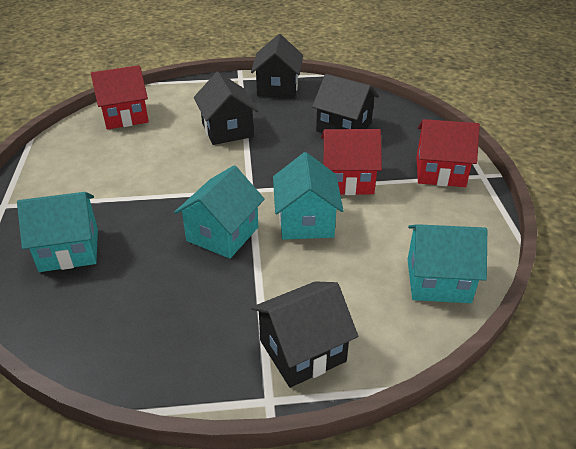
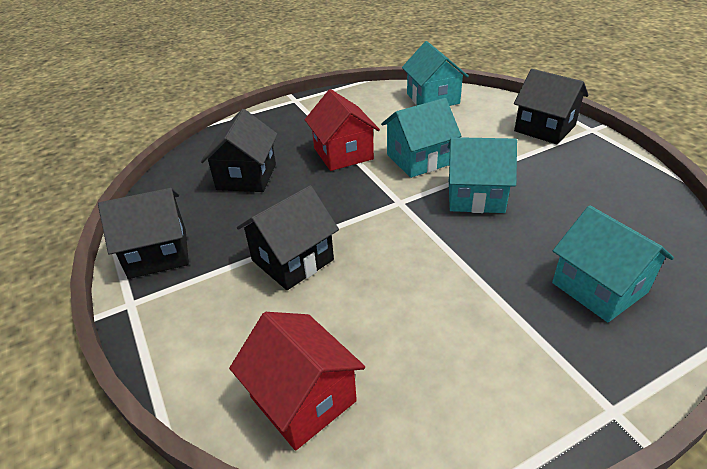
camera: 110 degrees left, 0 degrees up
red house [417,119,480,187] -> none

